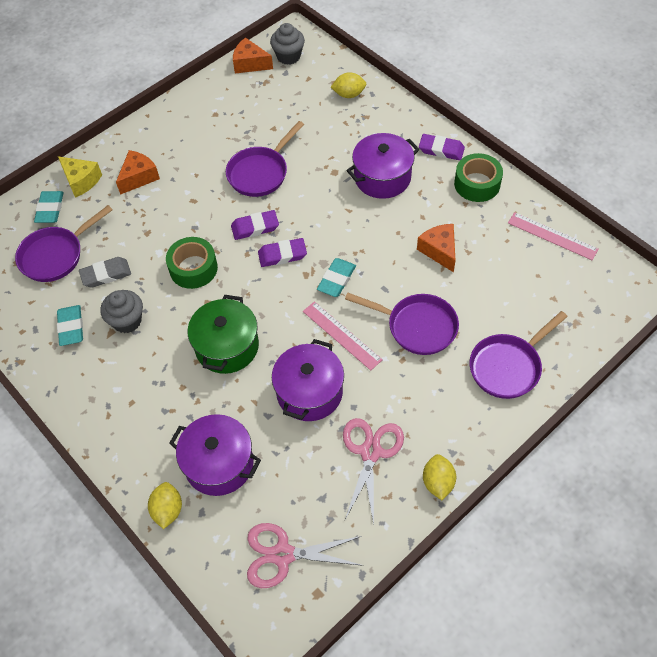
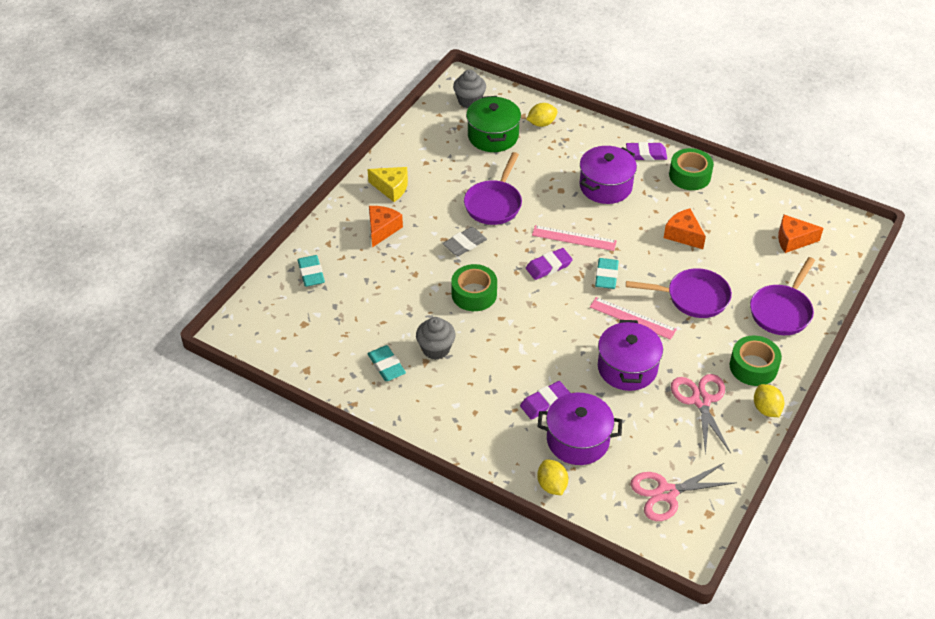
camera: 20 degrees left, 10 degrees down
purple pan [15,205,112,282] -> none
yellow cheese [58,156,102,198] -> yellow cheese moved to [368,167,408,202]
grey eraser [79,257,131,288] -> grey eraser moved to [443,227,487,256]
green pot [188,295,259,374] -> green pot moved to [466,96,521,152]
purple eraser [231,210,279,240] -> purple eraser moved to [520,381,570,420]
orange cheese [233,37,273,73] -> orange cheese moved to [778,215,824,253]
pink ruler [508,212,599,260] -> pink ruler moved to [532,225,617,251]
none -> green tape [730,336,782,386]

